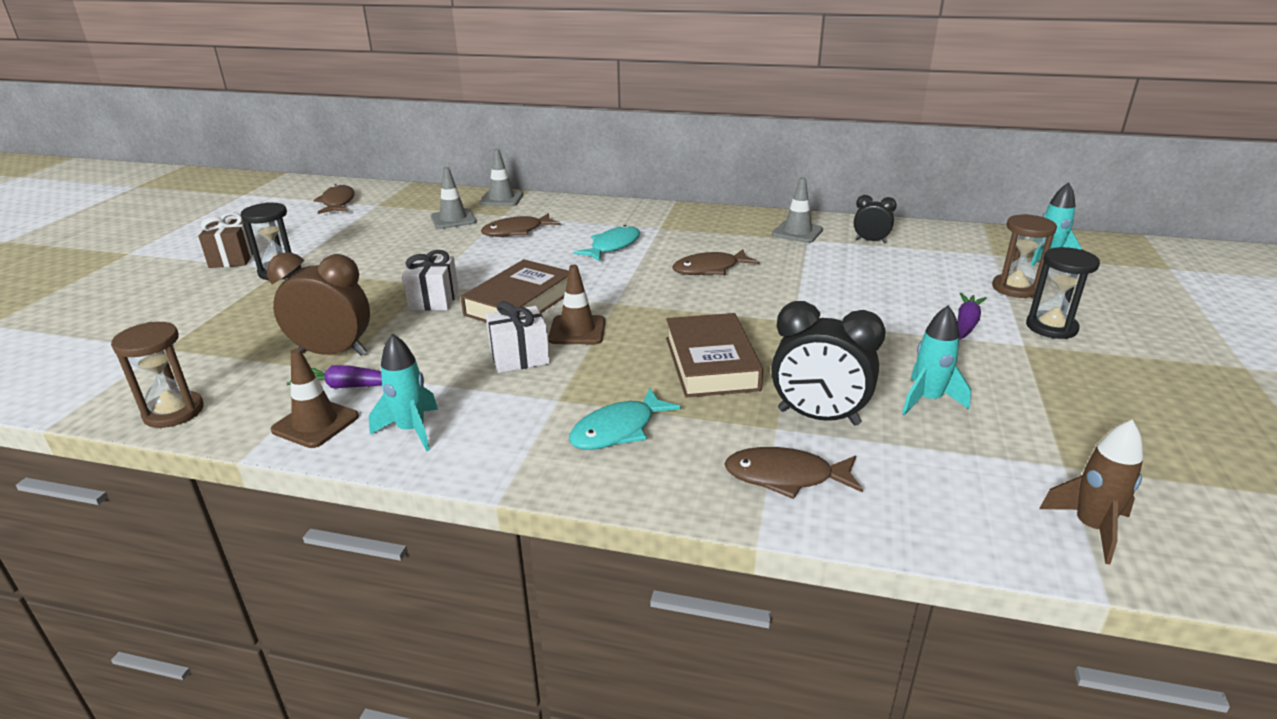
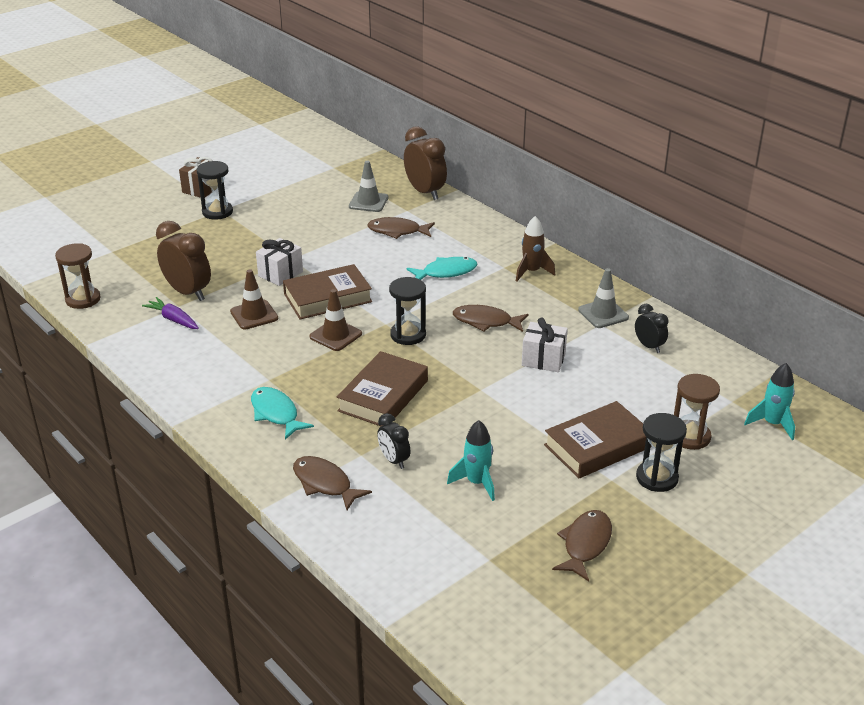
camera: 35 degrees right, 5 degrees up
brown traffic cone [271,349,359,448] -> brown traffic cone moved to [230,269,278,329]
brown fish [313,184,354,214] -> brown fish moved to [552,510,612,581]
turquoise rocket [369,333,438,451] -> none
grey traffic cone [480,149,523,206] -> brown clock [404,126,447,200]
white gift [486,301,550,373] -> white gift moved to [522,317,568,372]
turquoise fish [569,388,681,450] -> turquoise fish turned 60 degrees clockwise [251,387,314,439]
black clock [771,301,886,426] -> black clock [377,413,410,469], size x0.56
purple carrot [957,293,987,340] -> brown book [544,401,652,478]
brown rocket [1039,420,1143,564] -> brown rocket moved to [516,216,555,281]
none -> black hourglass [389,277,426,345]

